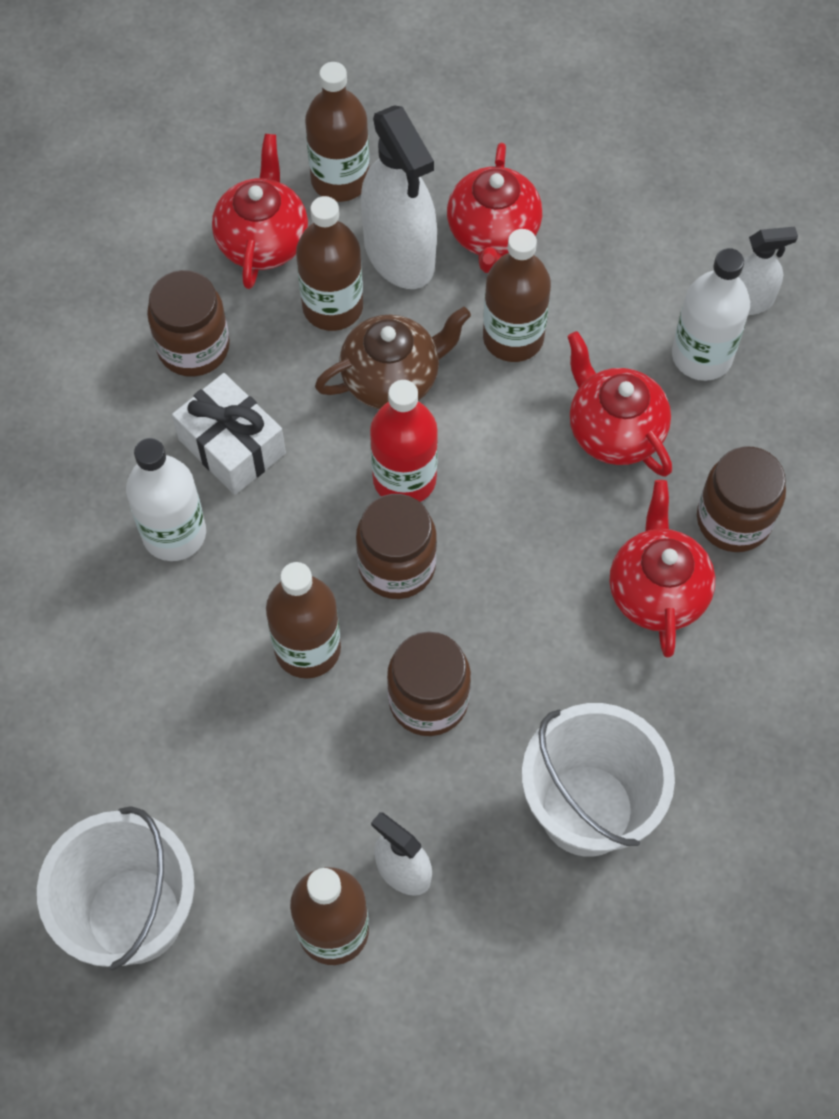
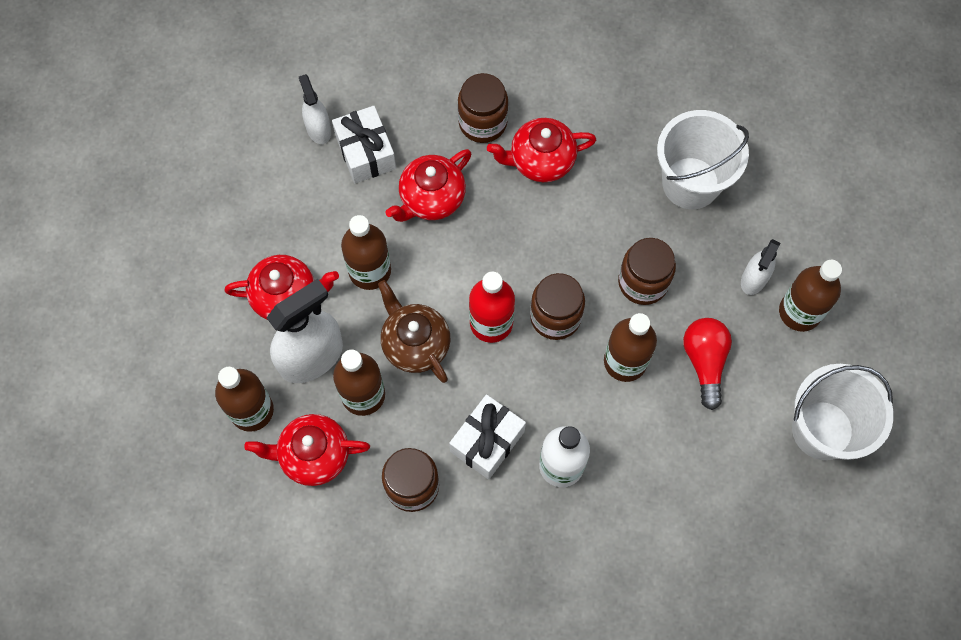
camera: 100 degrees left, 5 degrees up
white bottle [672,248,750,381] -> white gift [332,106,396,183]
none -> red light bulb [683,318,732,410]

